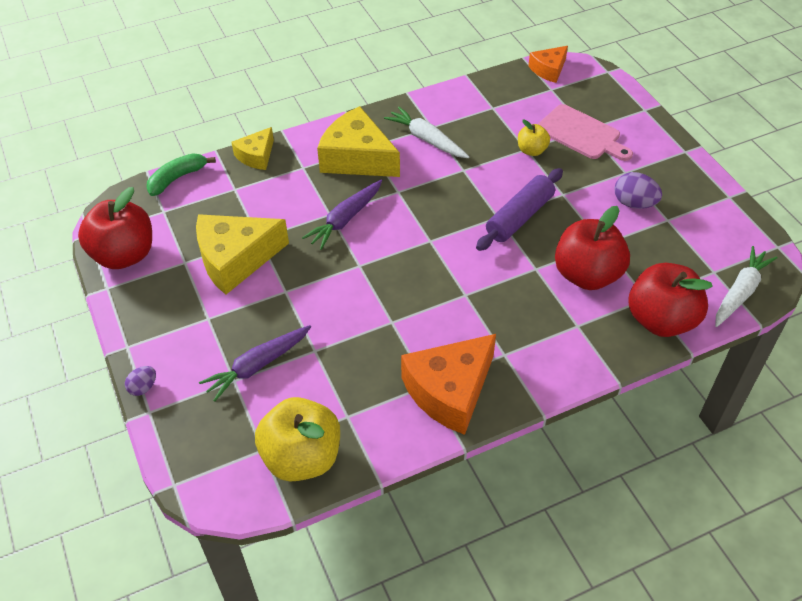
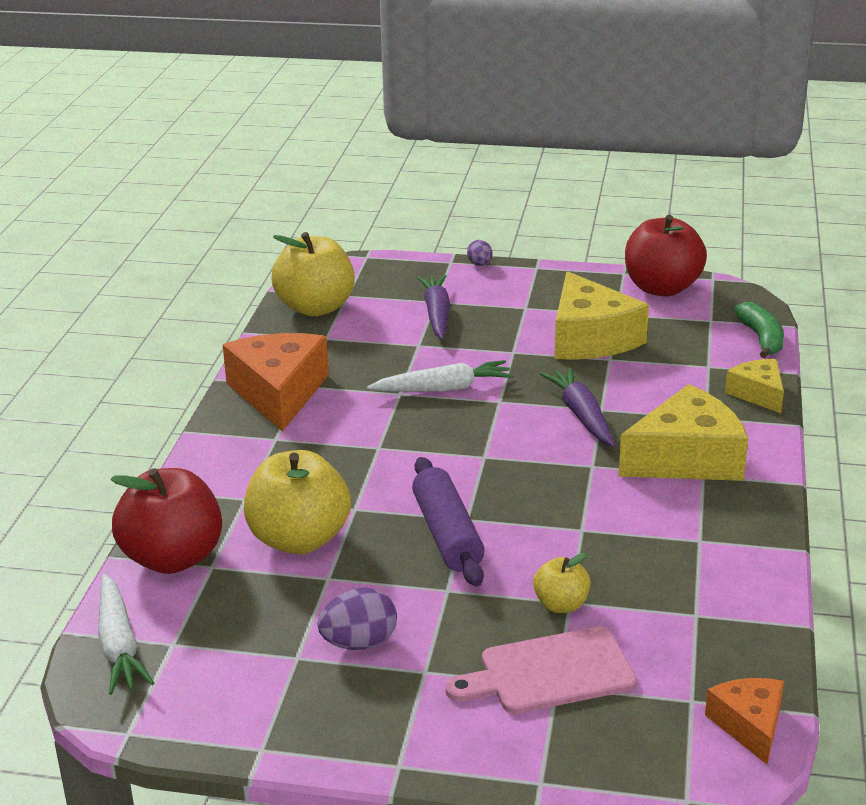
camera: 125 degrees right, 20 degrees down
yellow cheese [196,214,289,295] -> yellow cheese turned 150 degrees clockwise [555,272,649,360]
white carrot [384,107,469,158] -> white carrot moved to [367,360,514,392]
red apple [555,206,630,290] -> yellow apple [244,450,351,554]

